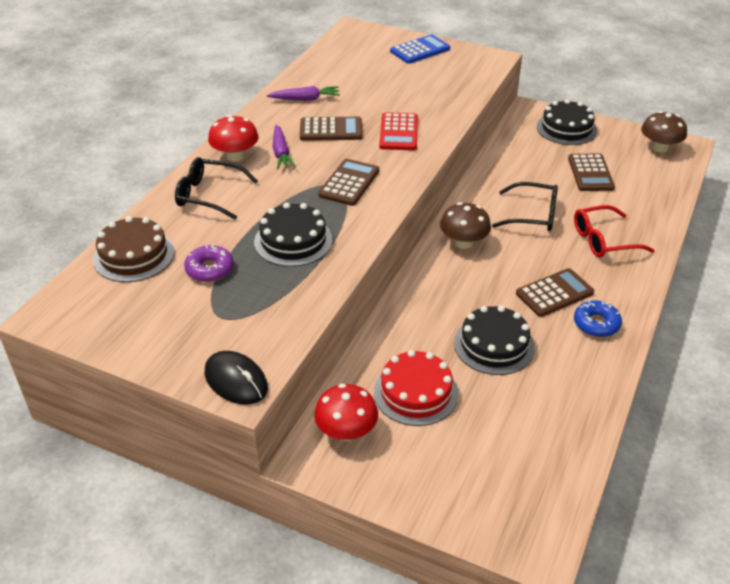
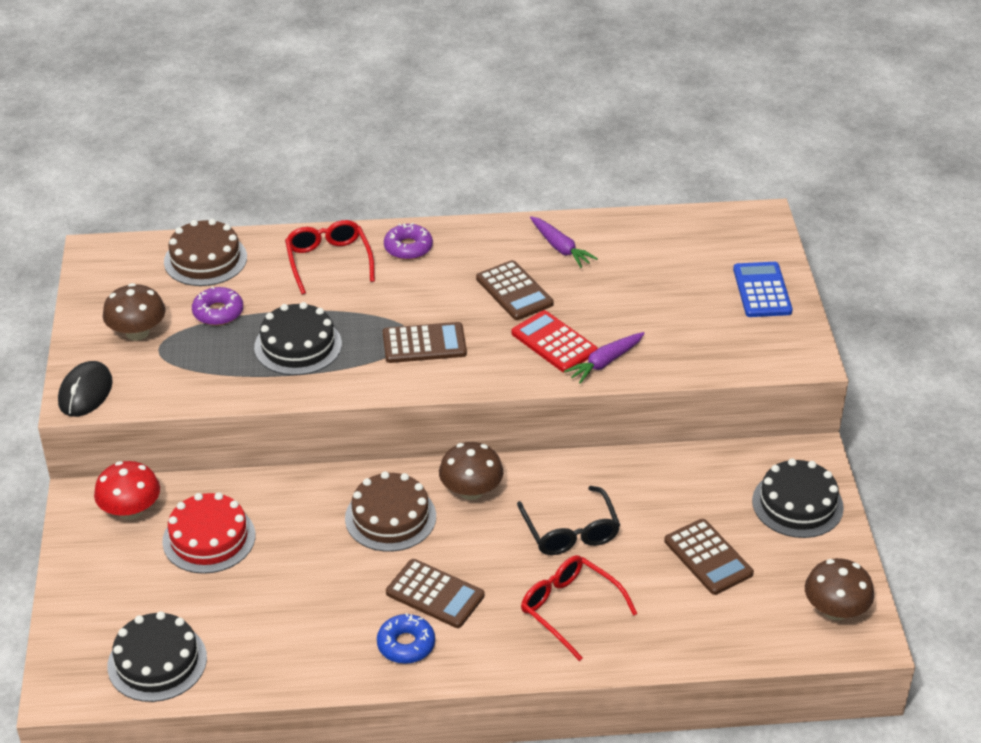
camera: 60 degrees right, 0 degrees up
black glasses [175,157,258,220] -> red glasses [285,220,375,295]
red mushroom [208,115,259,162] -> purple donut [384,223,433,260]
purple carrot [273,125,296,169] -> purple carrot moved to [564,332,645,384]
red calculator [379,112,418,150] -> red calculator turned 75 degrees clockwise [511,310,598,373]
blue calculator [390,34,450,64] -> blue calculator turned 120 degrees counterclockwise [733,262,793,317]
black cake [454,305,535,375] -> black cake moved to [107,611,207,702]
brown calculator [568,153,615,191] -> brown calculator turned 90 degrees counterclockwise [664,519,754,595]
none -> brown mushroom [103,283,166,341]
none -> brown cake [345,471,436,552]

